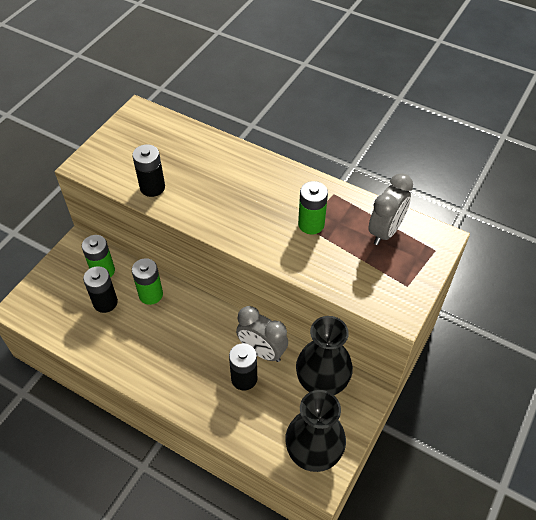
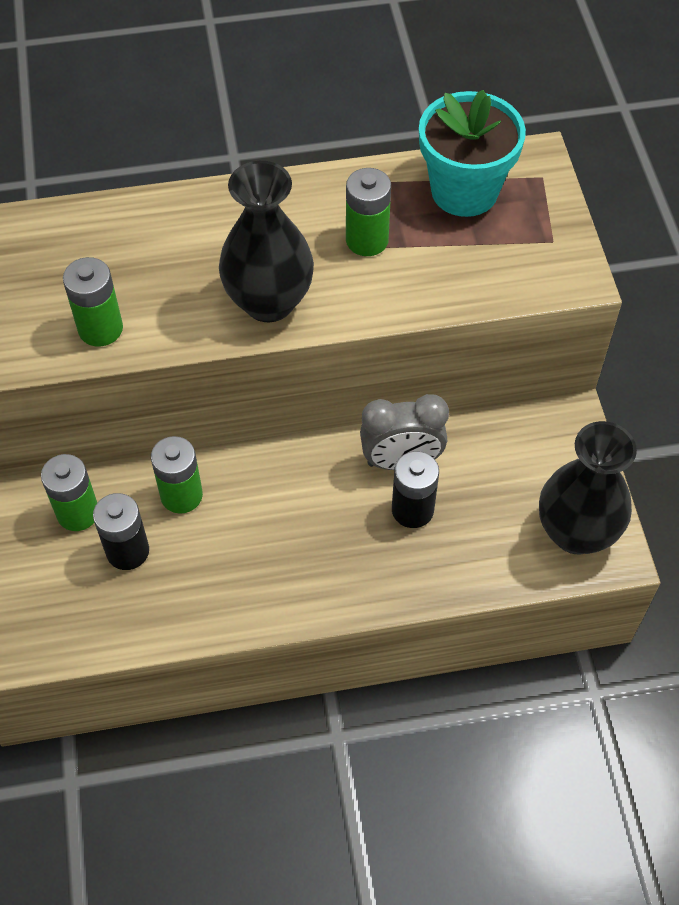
camera: 40 degrees left, 5 degrees up
black battery [132,144,165,197] -> green battery [63,257,123,347]
black vase [296,316,353,395] -> black vase moved to [219,161,314,322]
grey clock [368,173,413,245] -> turquoise flower pot [419,90,526,217]

